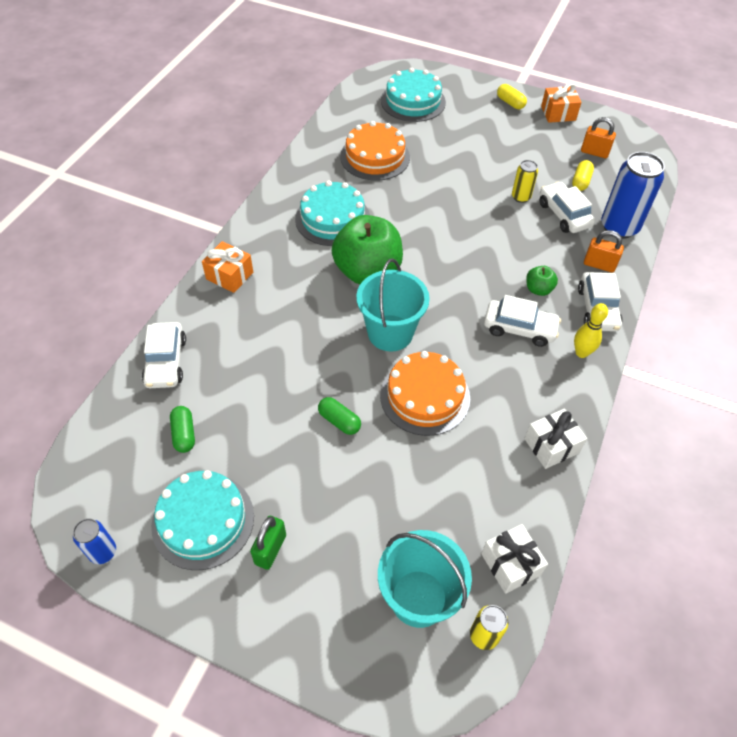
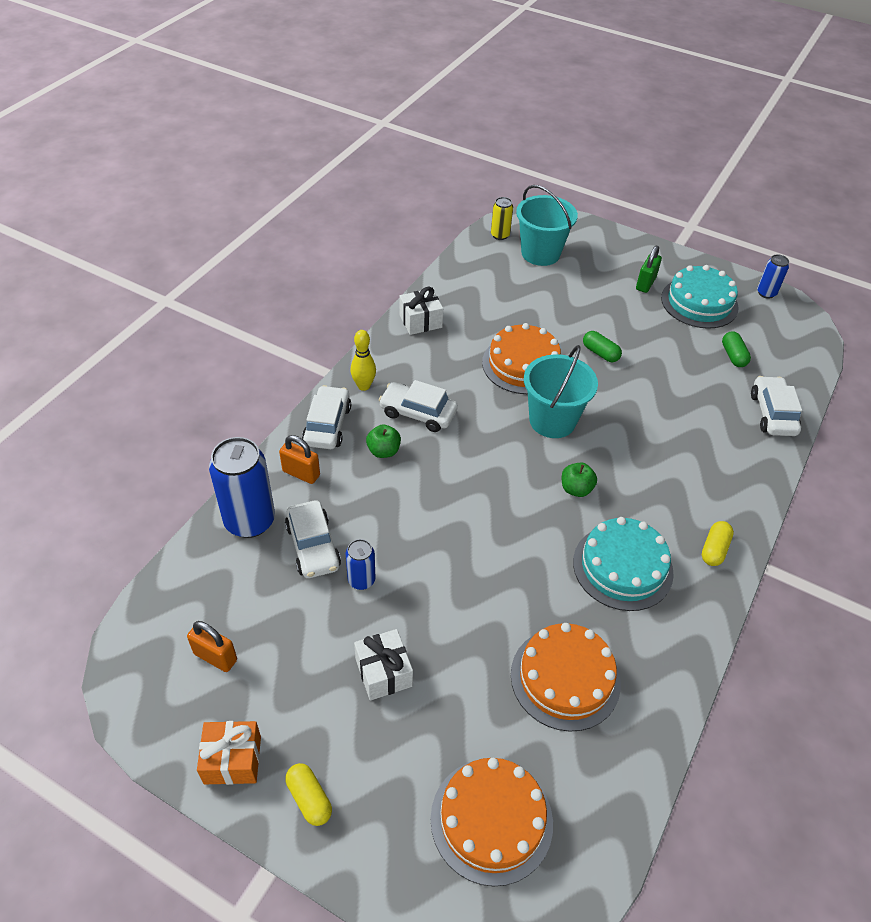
camera: 175 degrees left, 5 degrees down
orange gift [202,241,253,293] -> none
green apple [332,215,403,284] -> green apple [562,462,597,497], size x0.44
turquoise cake [381,68,446,122] -> orange cake [431,758,553,886]
white gift [481,524,548,594] -> white gift moved to [354,629,413,701]
yellow can [512,160,538,203] -> blue can [345,539,376,590]
yellow capsule [572,160,594,191] -> yellow capsule moved to [702,521,734,566]

